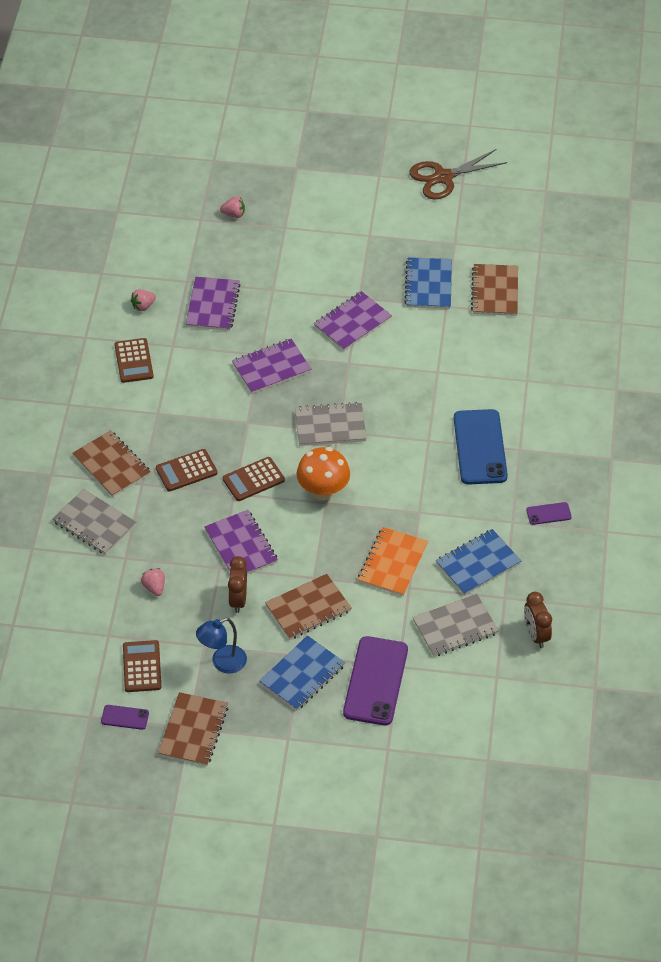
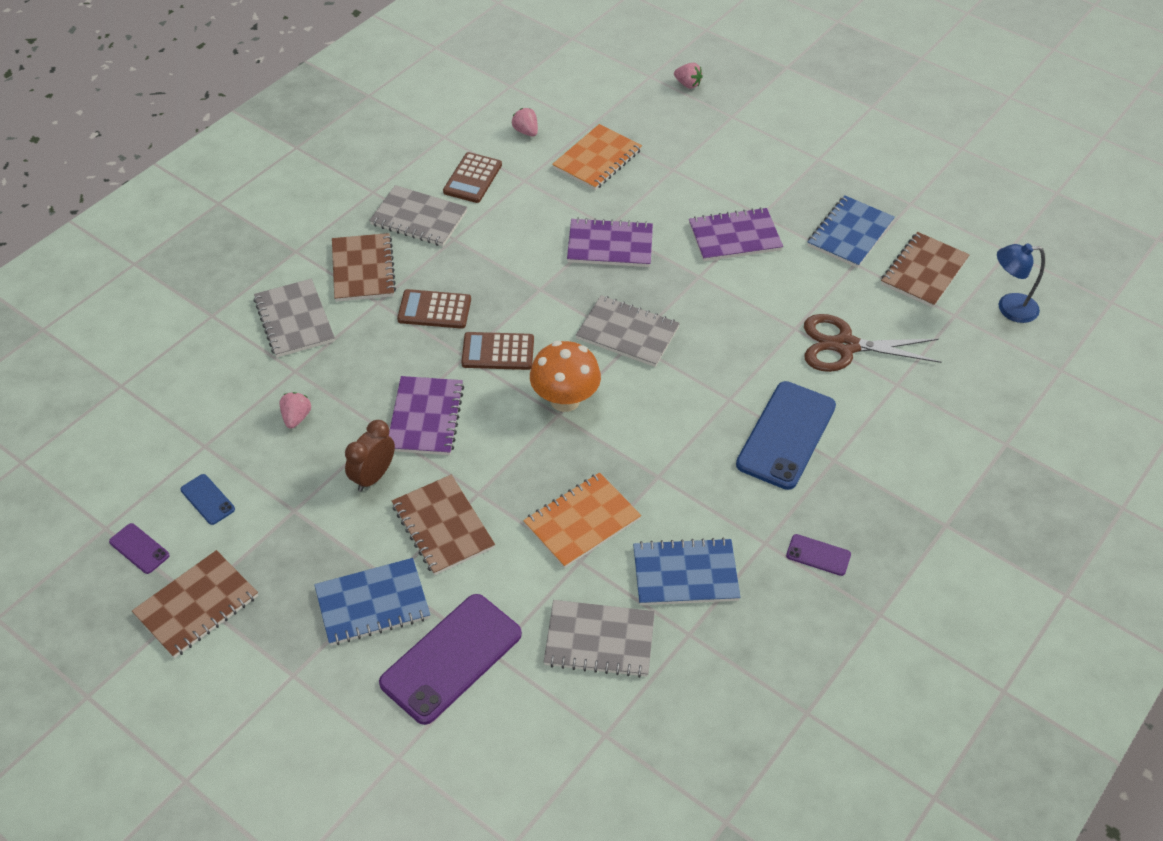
camera: 30 degrees right, 0 degrees up
brown calculator [123,640,161,692] -> blue phone [180,474,235,525]
pink strawberry [131,289,156,311] -> pink strawberry turned 60 degrees clockwise [512,108,538,137]
purple notebook [186,277,241,331] -> orange notebook [552,124,642,190]
blue lamp [196,618,247,674] -> blue lamp moved to [997,243,1045,323]
brown notebook [265,574,352,640] -> brown notebook turned 60 degrees clockwise [392,475,495,575]
brown scissors [409,149,507,200] -> brown scissors moved to [804,314,941,372]
brown clock [524,592,552,648] -> none
none -> grey notebook [369,185,467,246]

